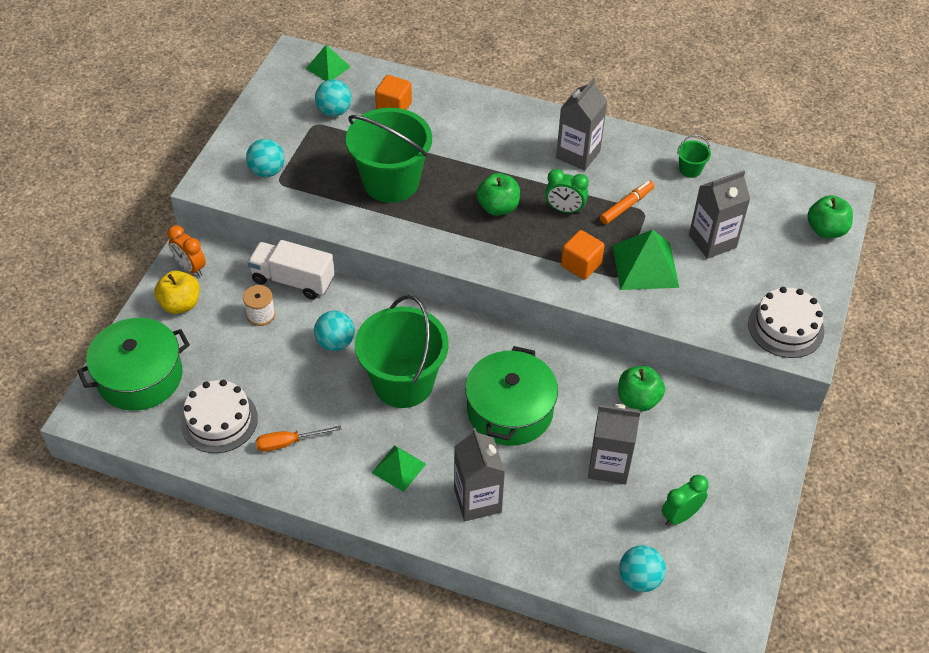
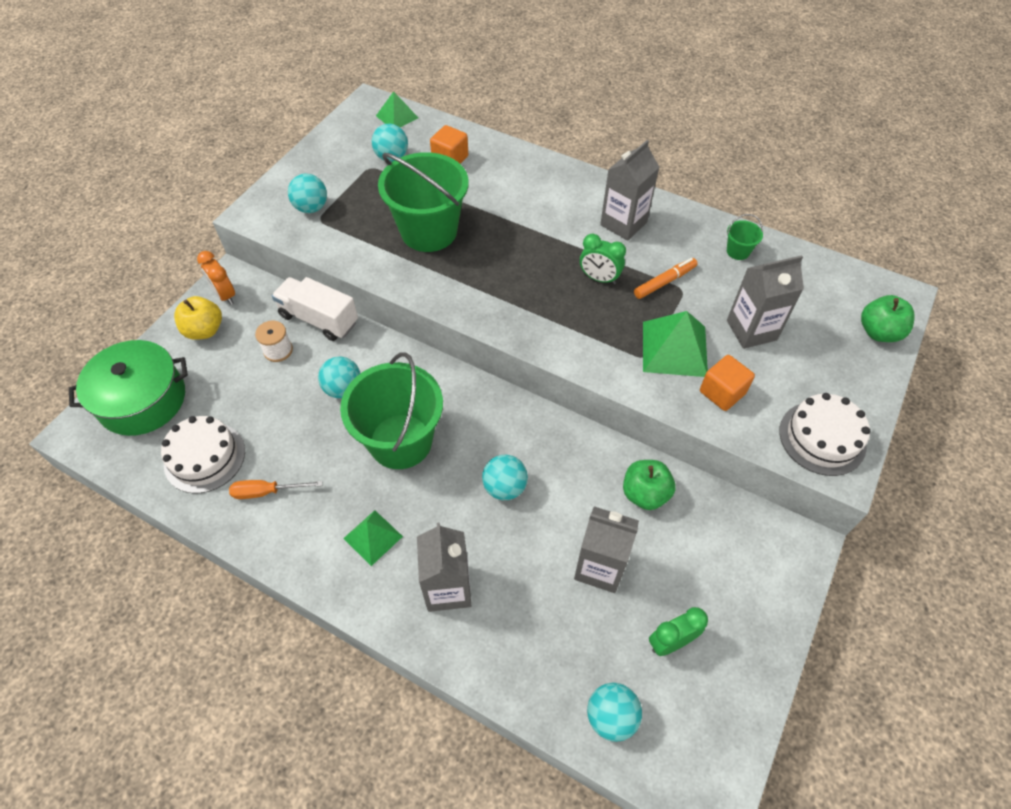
camera: 10 degrees right, 5 degrees up
green pot [465,346,558,446] -> turquoise ball [482,455,528,500]
green apple [477,173,520,216] -> none
orange cube [561,230,605,280] -> orange cube moved to [700,355,755,411]

